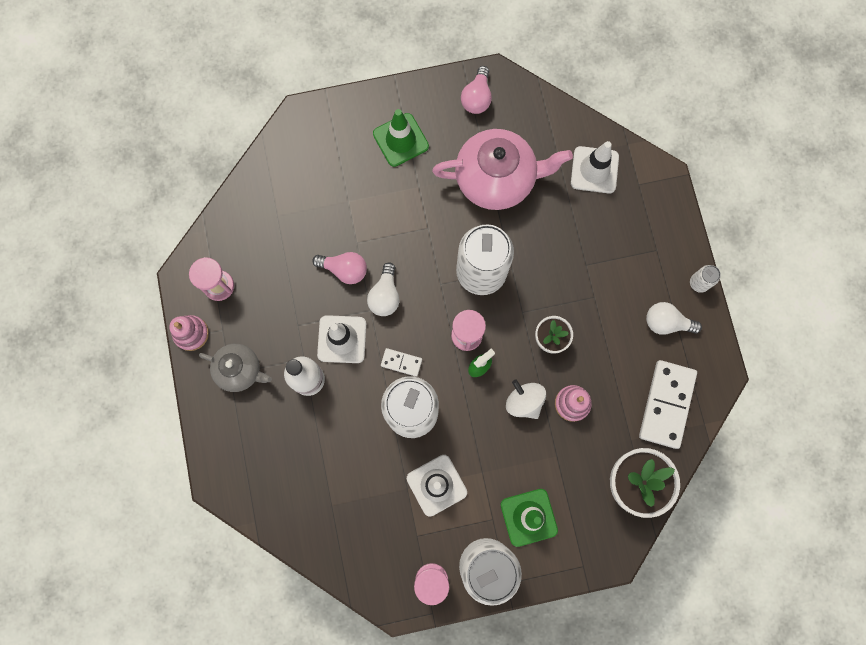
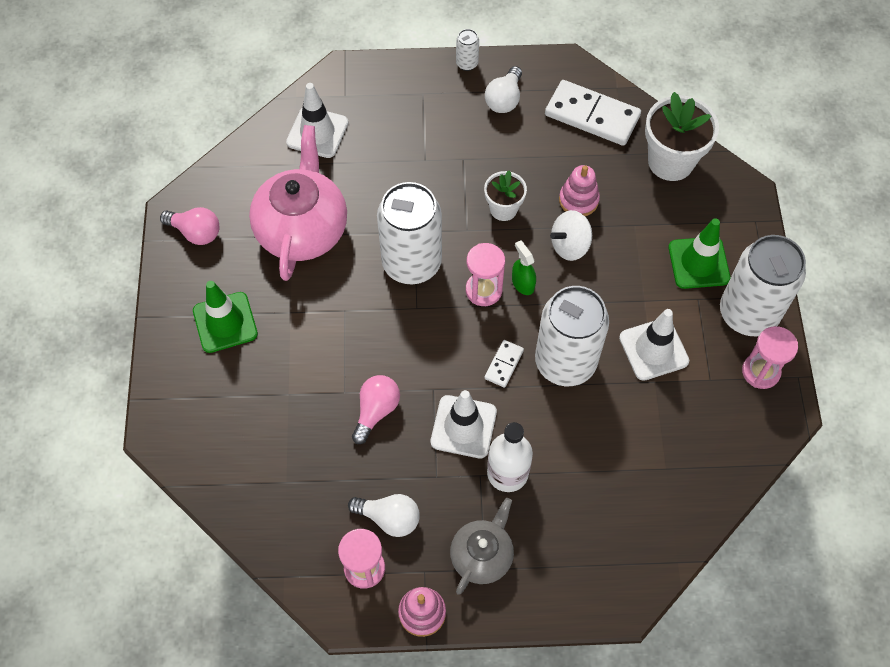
camera: 80 degrees left, 15 degrees down
white light bulb [367,262,400,316] -> white light bulb moved to [348,494,420,537]

